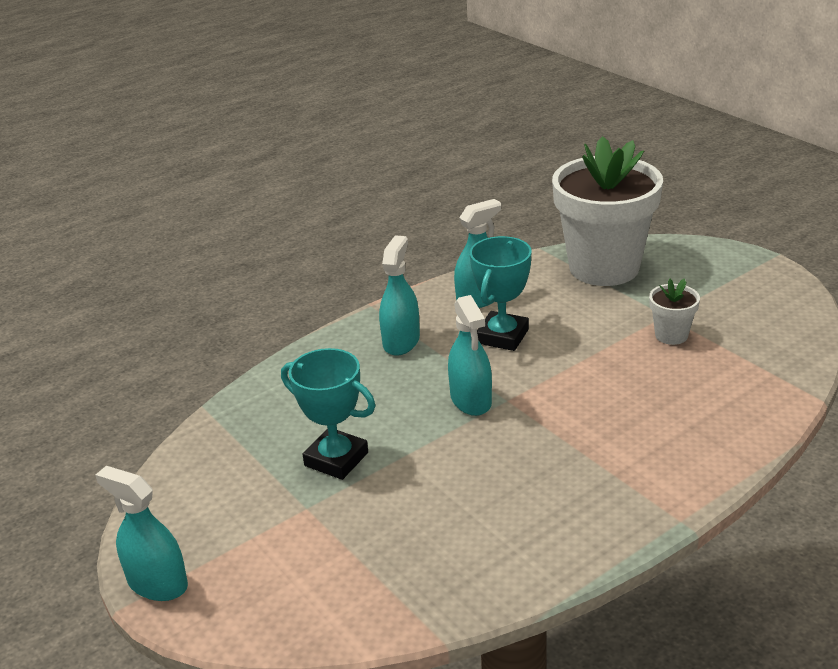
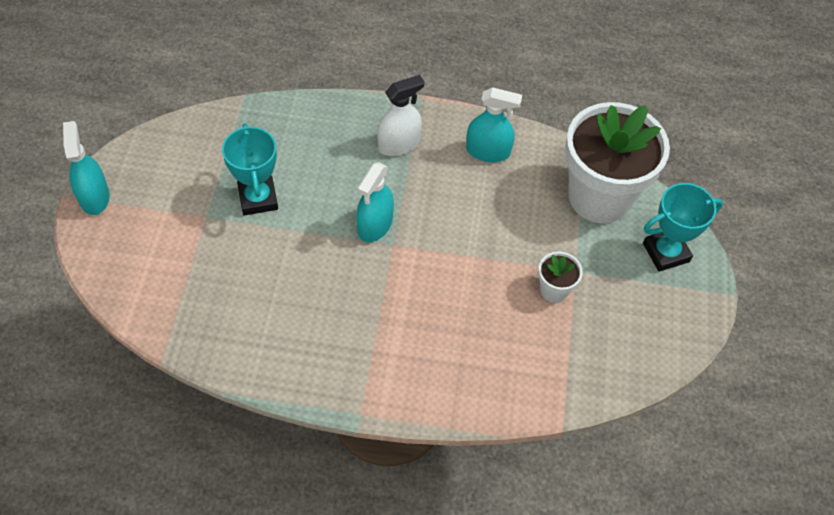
camera: 40 degrees right, 25 degrees up
turquoise spray bottle [379,235,420,356] -> white spray bottle [377,75,425,156]
turquoise trophy [470,236,531,351] -> turquoise trophy moved to [643,183,723,272]

